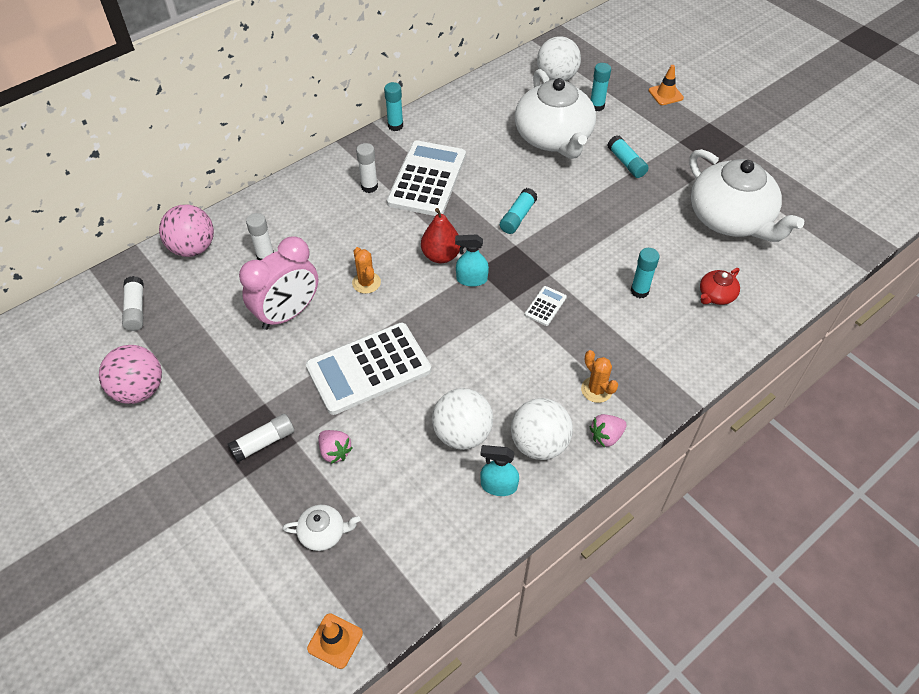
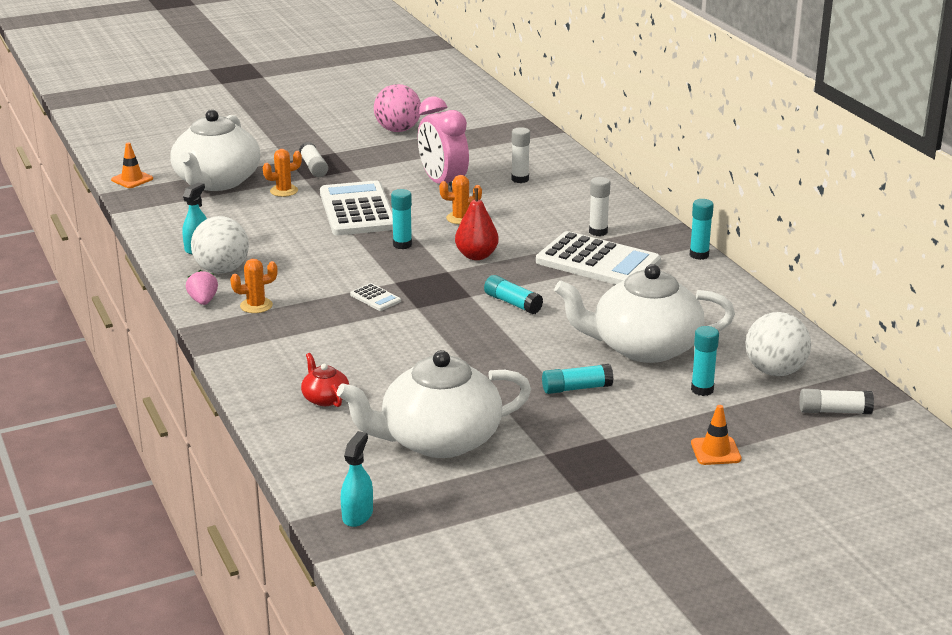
camera: 105 degrees right, 25 degrees down
white glue stick [122,276,144,331] -> white glue stick moved to [799,389,874,414]
pink ball [159,205,214,257] -> none
white teapot [283,505,361,551] -> white teapot [170,109,260,191], size x2.39
pink strawberry [319,430,353,464] -> orange cactus [263,149,302,197]
white ball [432,388,493,450] -> none
turquoise spray bottle [455,234,489,287] -> turquoise spray bottle moved to [341,431,373,527]
turquoise glue stick [631,248,660,298] -> turquoise glue stick moved to [391,189,412,249]

